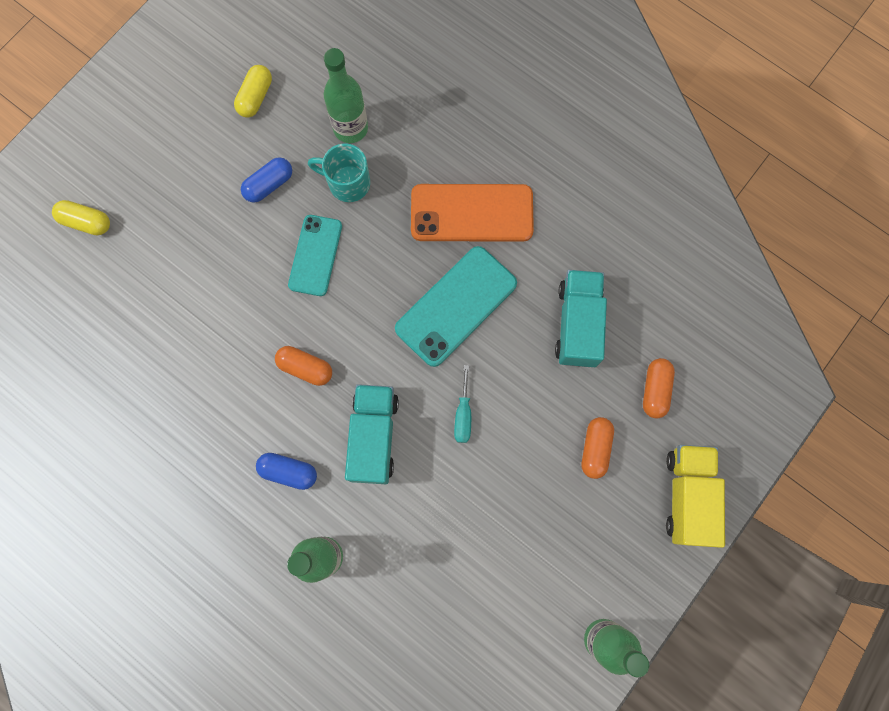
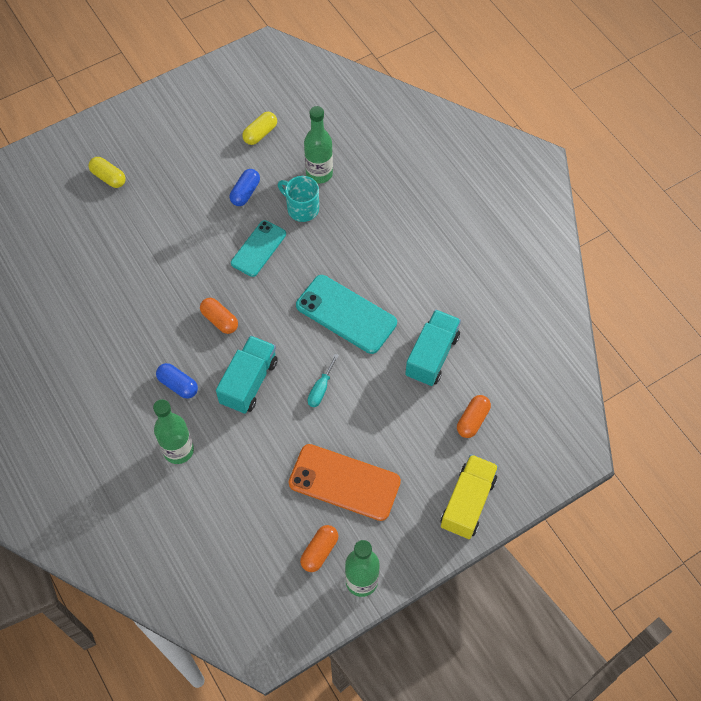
camera: 20 degrees right, 15 degrees down
blue capsule [241,157,292,203] -> blue capsule turned 45 degrees counterclockwise [230,169,260,206]
turquoise phone [395,246,517,367] -> turquoise phone turned 60 degrees clockwise [296,275,397,354]
orange phone [411,184,534,242] -> orange phone moved to [289,444,401,521]
orange capsule [581,417,614,479] -> orange capsule moved to [300,525,338,572]

